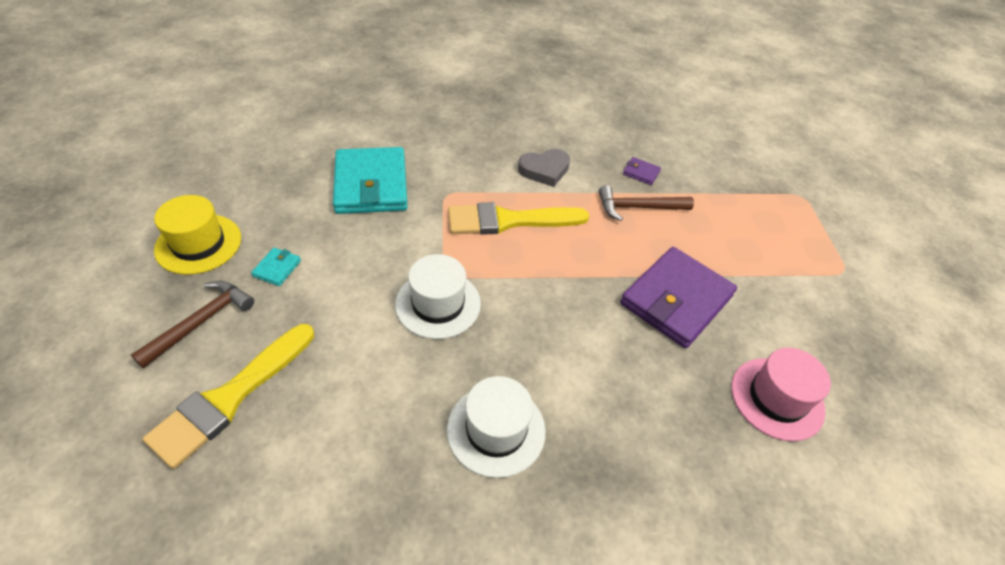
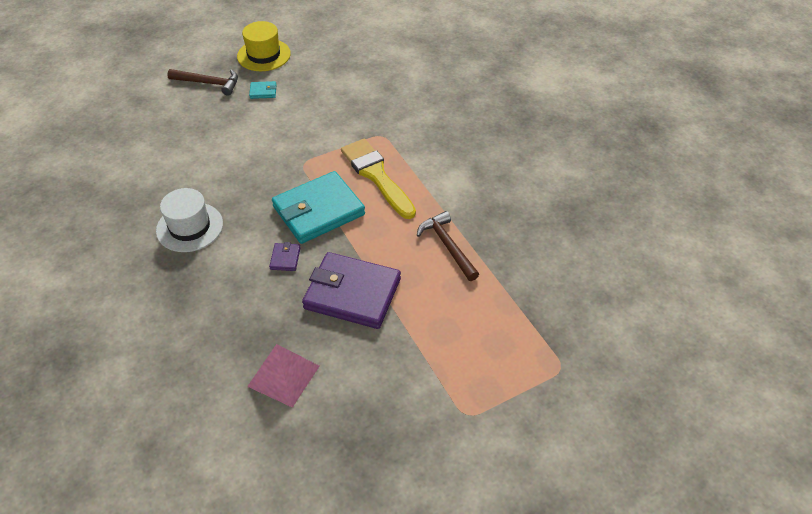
camera: 70 degrees right, 0 degrees up
yellow brush [143,324,314,469] -> none
turquoise wallet [333,147,408,214] -> turquoise wallet moved to [272,171,365,244]
white hat [395,254,481,339] -> none
grey heart [518,149,570,187] -> none
purple wallet [623,157,661,185] -> purple wallet moved to [269,242,301,271]
pink hat [731,348,831,441] -> pink pyramid [247,344,320,408]

